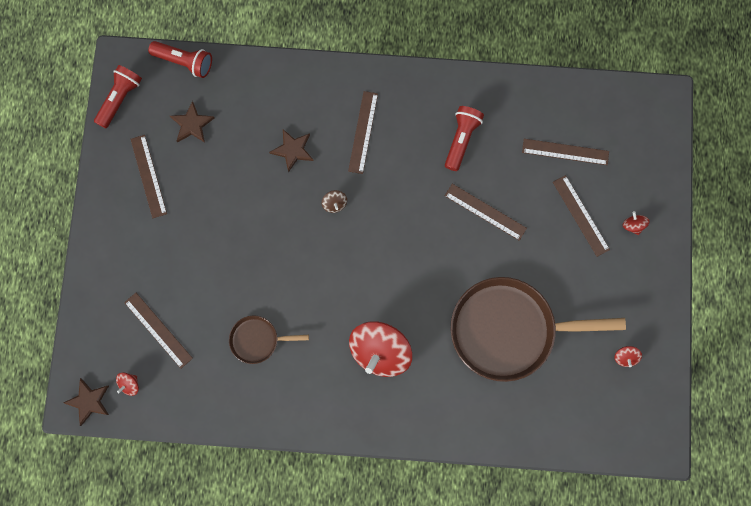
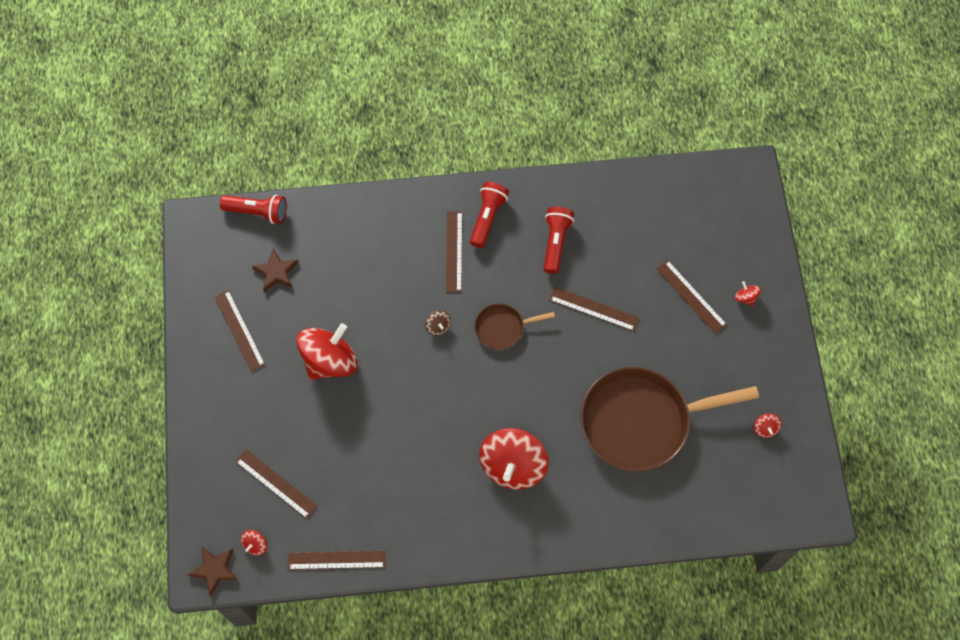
camera: 10 degrees left, 10 degrees down
red flashlight [94,65,142,128] -> red flashlight moved to [470,182,509,248]
brown pan [229,316,309,364] -> brown pan moved to [475,304,555,350]
brown star [269,129,313,173] -> none
brown ruler [522,139,609,165] -> brown ruler moved to [288,551,386,570]
none -> red spinning top [296,323,358,380]

